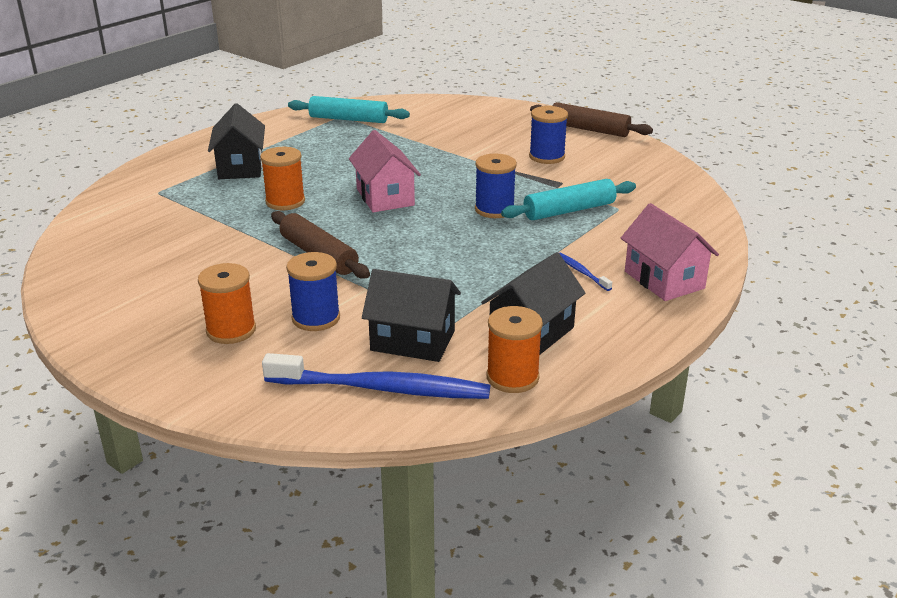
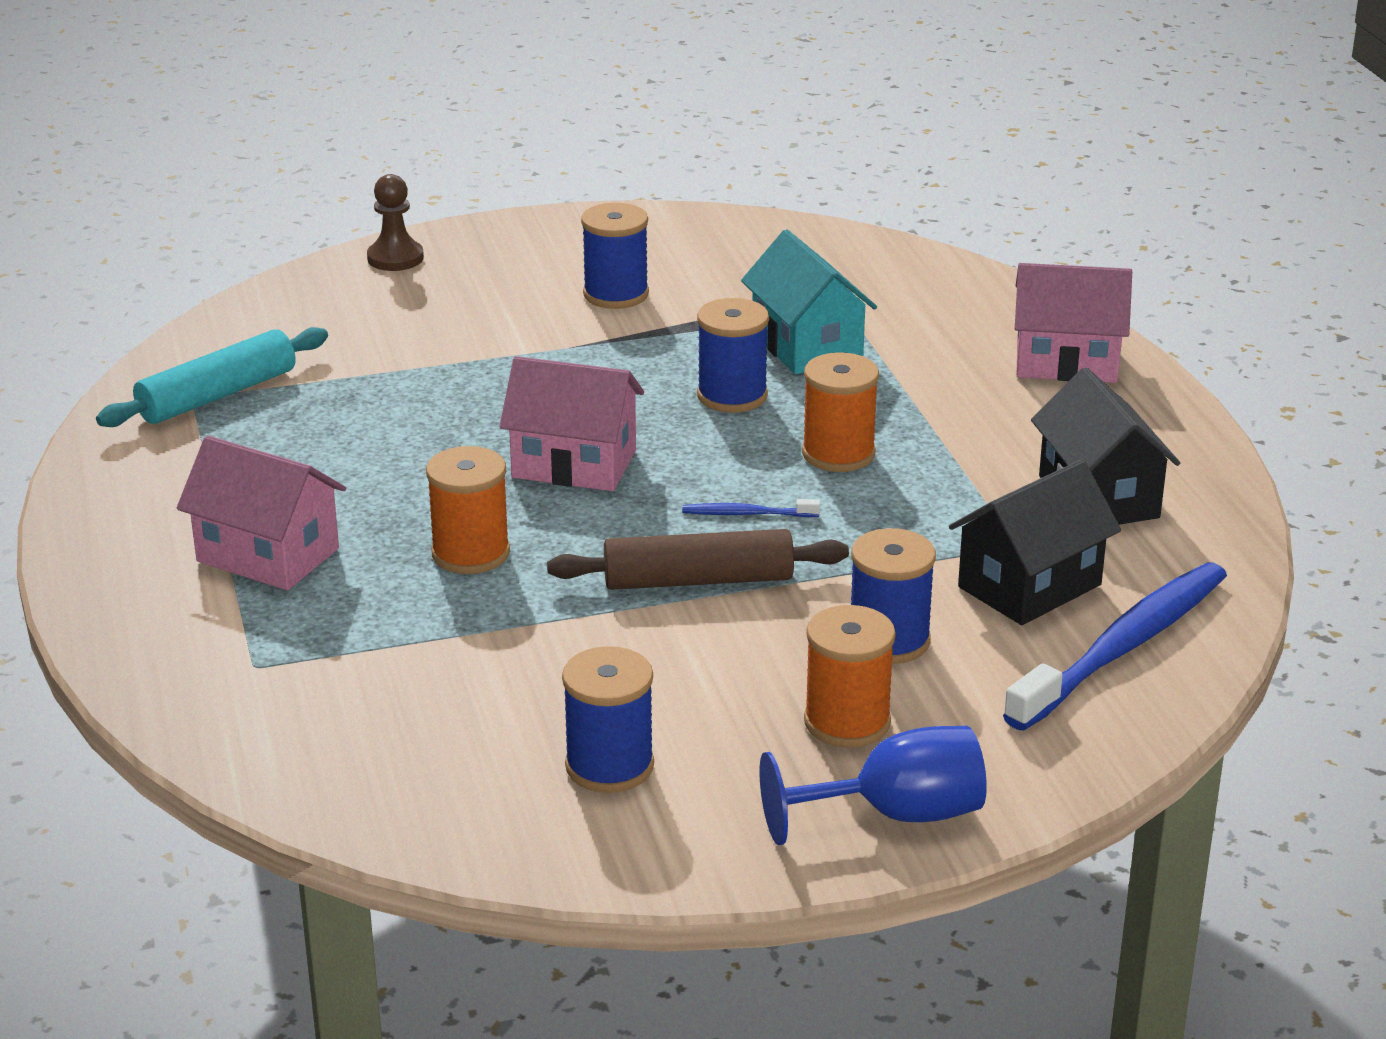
camera: 55 degrees left, 0 degrees up
black house [208,103,265,179] -> pink house [177,436,346,590]
orange spool [487,306,543,393] -> orange spool moved to [802,352,879,472]
turquoise rolling pin [501,179,636,220] -> turquoise house [741,229,877,374]
brown rolling pin [530,102,653,137] -> none
blue toothbrush [560,253,612,291] -> blue toothbrush moved to [682,499,820,517]
none -> brown pawn [367,174,424,271]
none -> blue spool [562,646,654,793]
none -> blue goblet [760,726,987,845]

